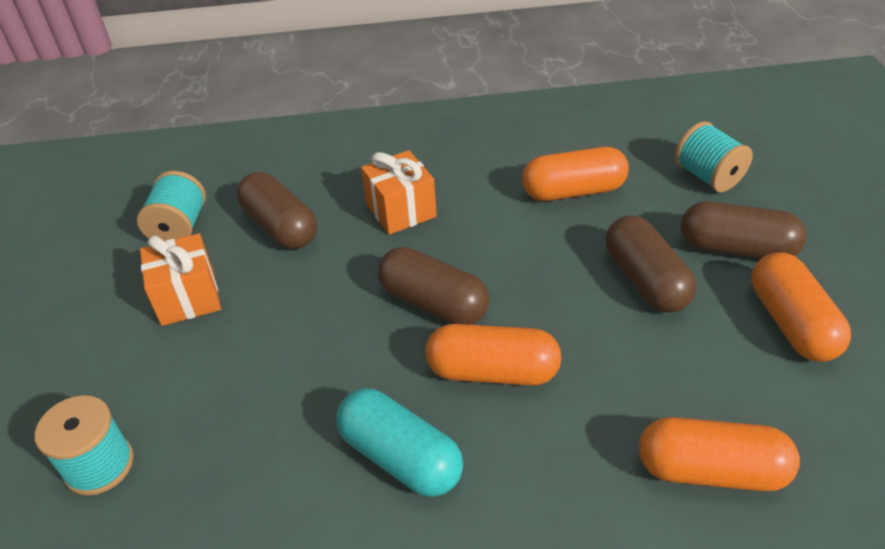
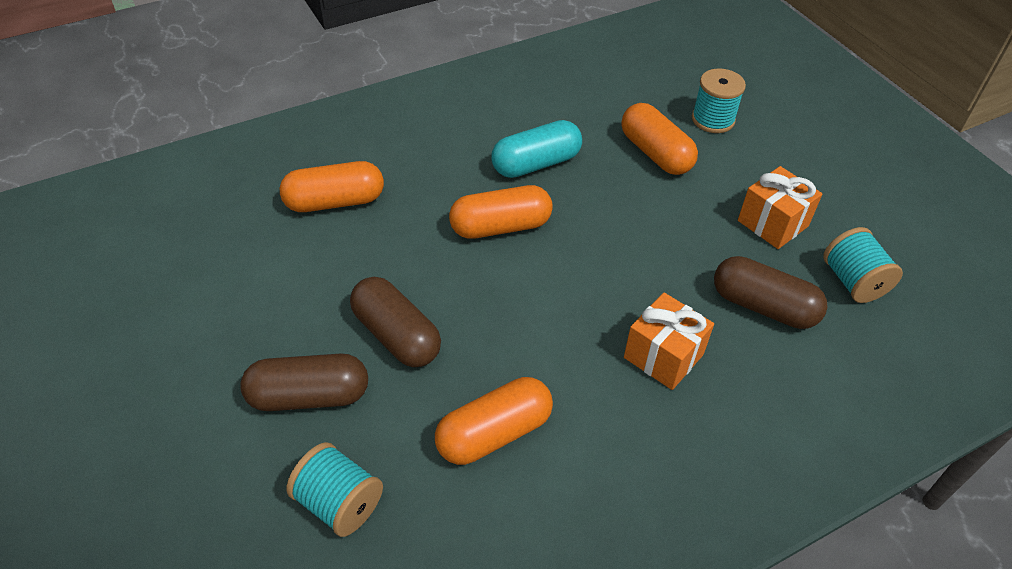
camera: 155 degrees right, 5 degrees up
turquoise capsule [336,388,463,497] -> turquoise capsule turned 45 degrees counterclockwise [491,120,582,178]
brown capsule [378,247,489,325] -> none
orange capsule [751,252,851,362] -> orange capsule moved to [621,103,698,175]

